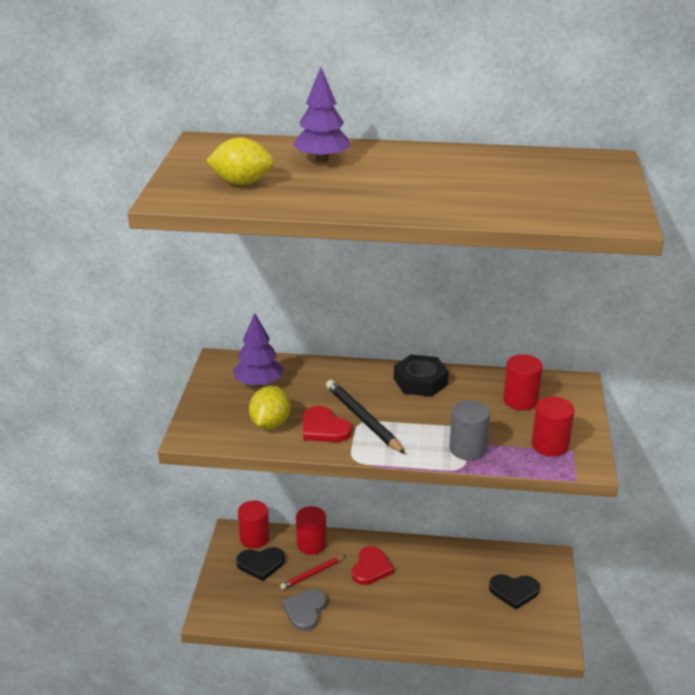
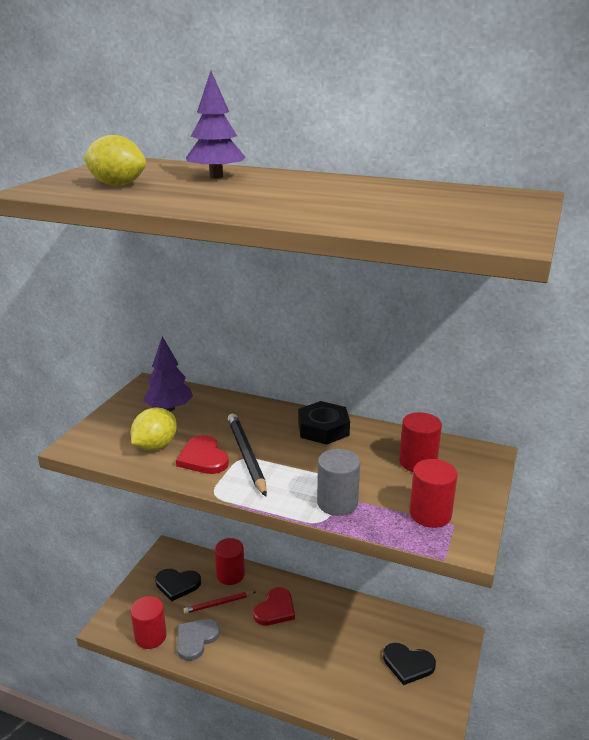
camera: 15 degrees right, 5 degrees down
red cylinder [238,500,269,549] -> red cylinder moved to [131,596,167,649]

